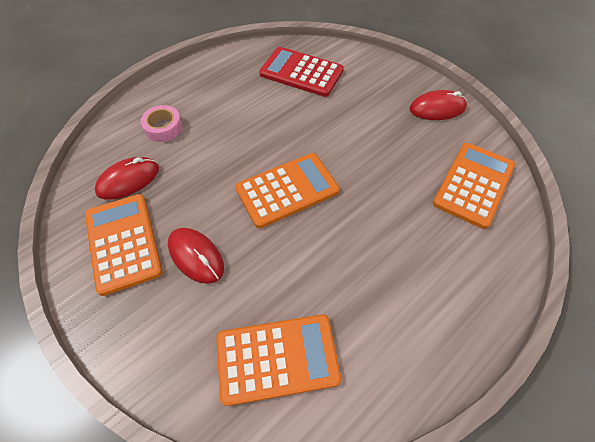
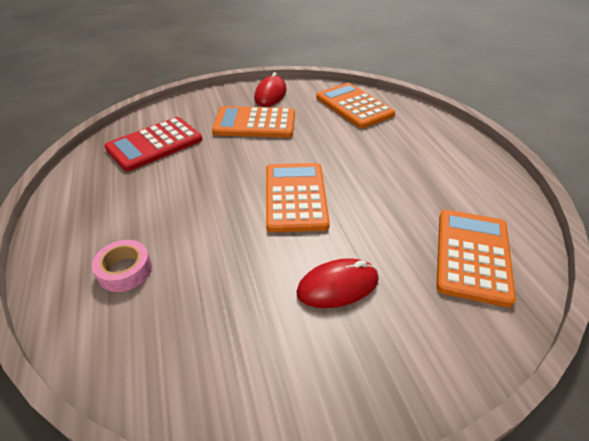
camera: 65 degrees left, 15 degrees down
orange calculator [85,194,163,296] -> orange calculator moved to [212,106,295,138]
red mouse [95,157,159,200] -> none

